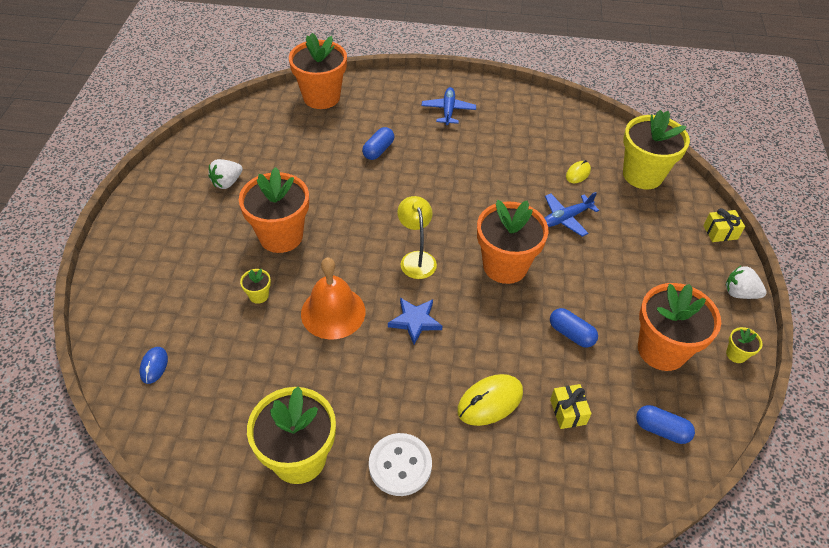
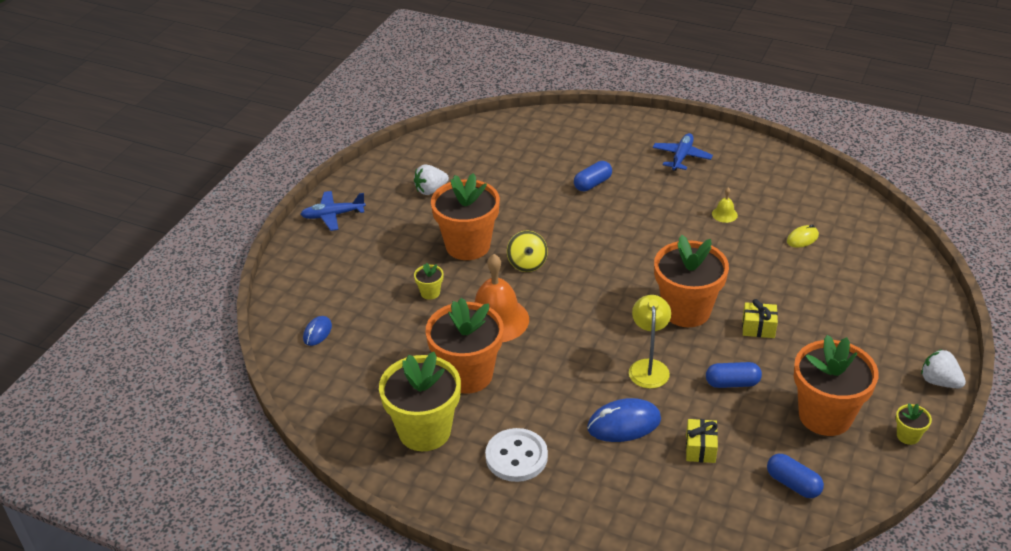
camera: 20 degrees right, 10 degrees down
orange flower pot [289,33,347,109] -> orange flower pot moved to [426,298,504,394]
blue star [388,298,442,344] -> none
yellow lamp [397,196,437,279] -> yellow lamp moved to [629,295,671,389]
yellow mouse [457,374,523,426] -> blue mouse [587,398,661,442]
blue plane [544,192,599,237] -> blue plane moved to [300,191,366,231]
blue capsule [550,308,598,348] -> blue capsule turned 60 degrees counterclockwise [706,362,762,388]
yellow flower pot [623,110,690,189] -> none
yellow gift [703,208,745,242] -> yellow gift moved to [742,299,778,338]
none -> yellow spinning top [507,231,548,272]
none -> yellow bell [712,188,738,223]

